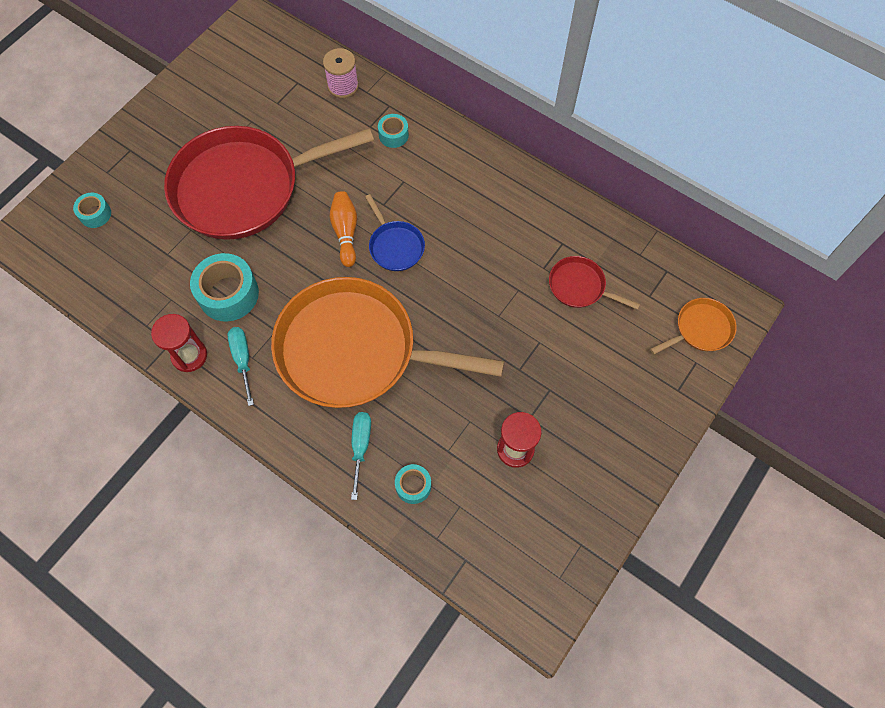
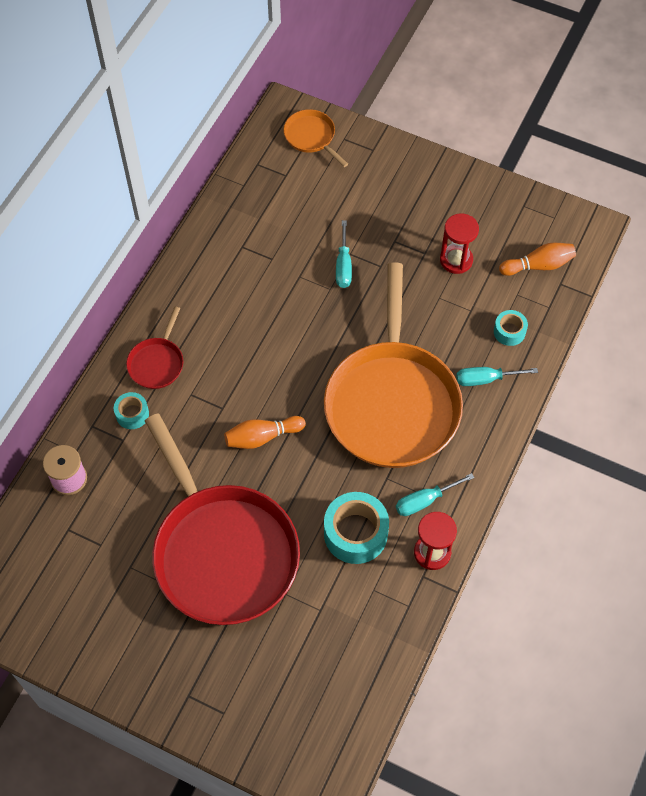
camera: 100 degrees left, 5 degrees down
turquoise tape [73,193,111,228] -> none
blue pan [365,194,425,271] -> none
red pan [549,256,640,310] -> red pan moved to [126,307,183,389]
none -> turquoise screwdriver [336,220,352,288]
none -> orange bowling pin [499,243,576,276]

